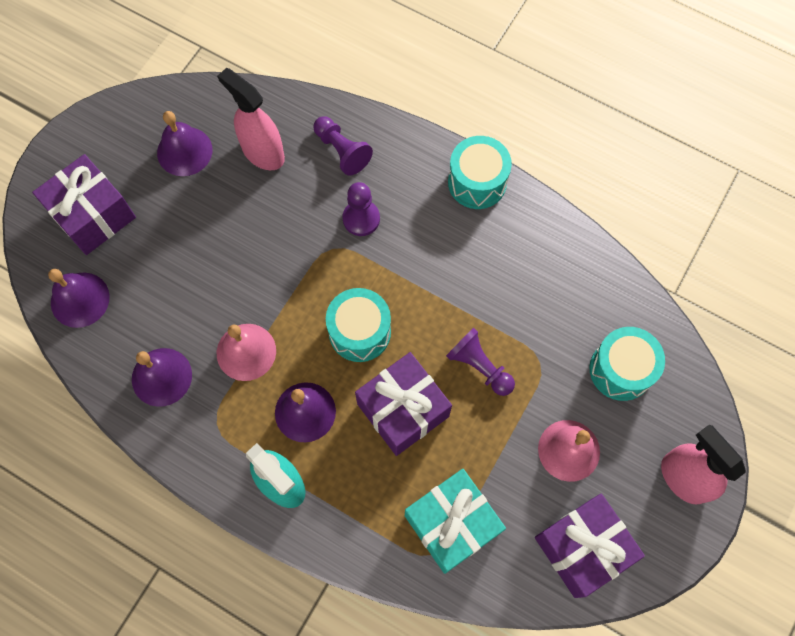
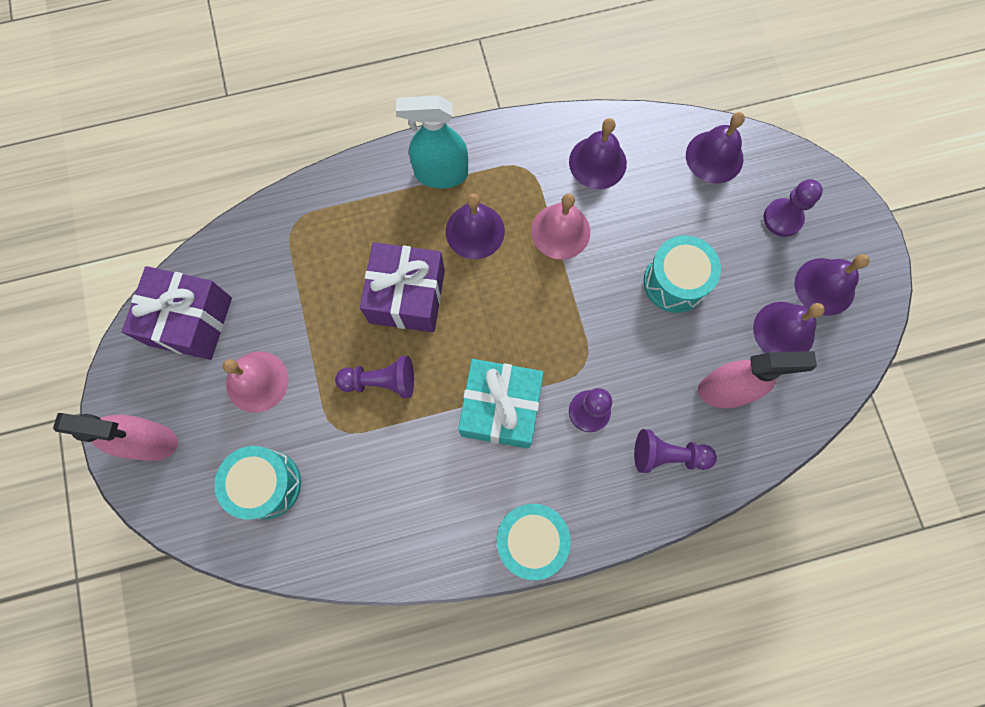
camera: 135 degrees right, 5 degrees up
purple gift [32,154,136,255] -> purple pawn [764,179,823,237]
turquoise drum [326,288,391,362] -> turquoise drum moved to [644,235,721,313]
turquoise gift [405,469,506,574] -> turquoise gift moved to [458,359,544,449]
none -> purple bell [794,254,870,316]

